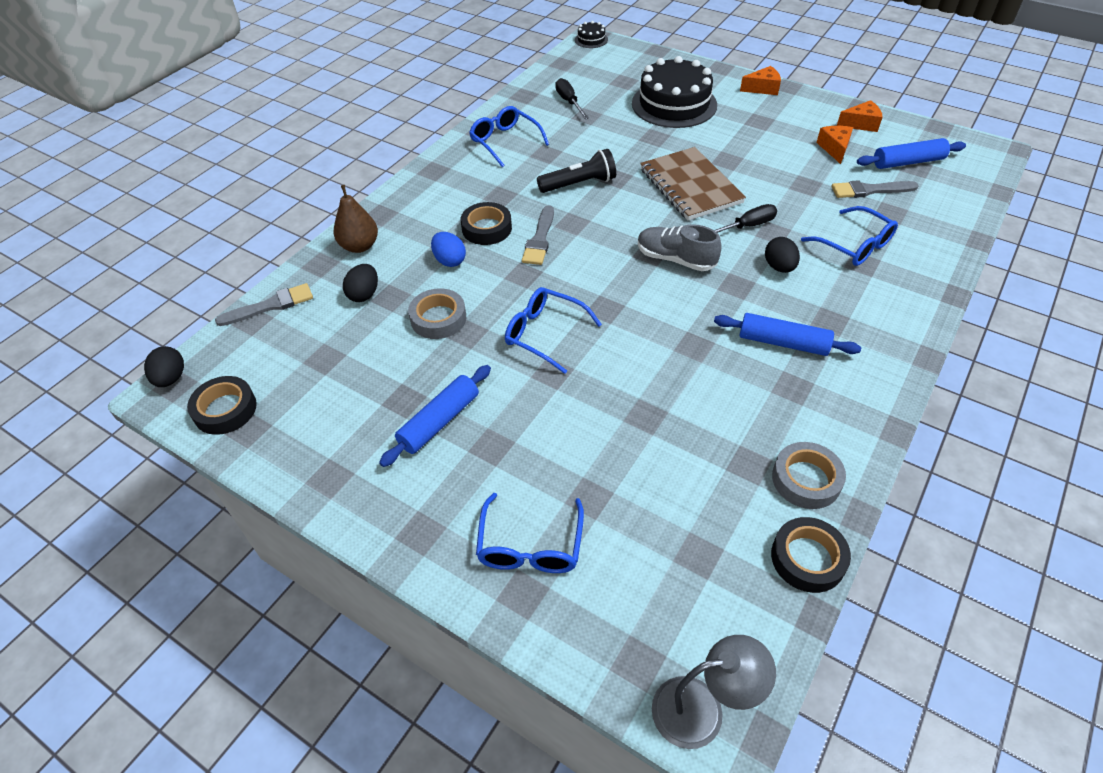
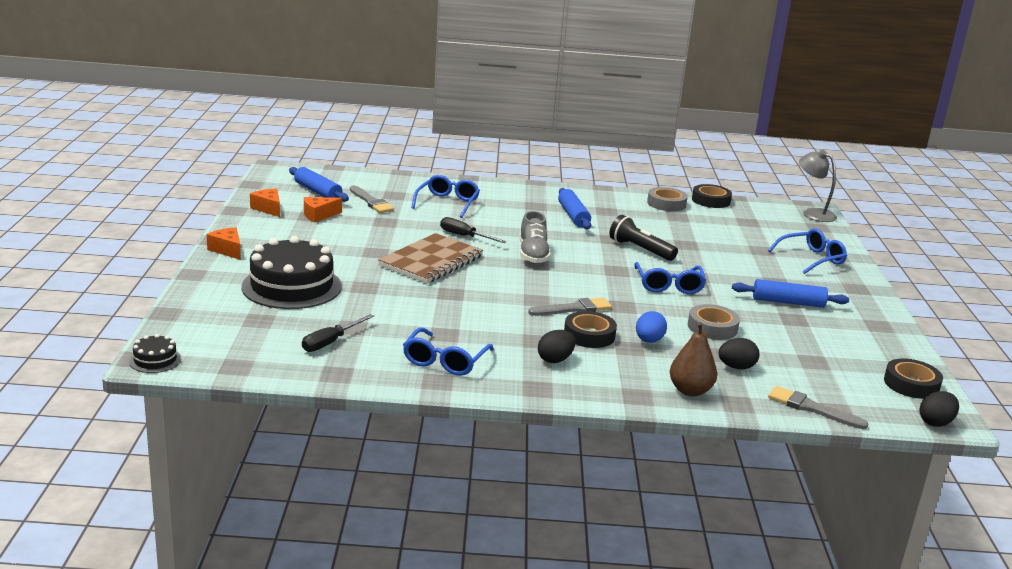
camera: 125 degrees left, 25 degrees down
black flashlight [537,149,616,193] -> black flashlight moved to [609,215,678,261]
black egg [765,237,800,273] -> black egg moved to [538,330,575,363]

